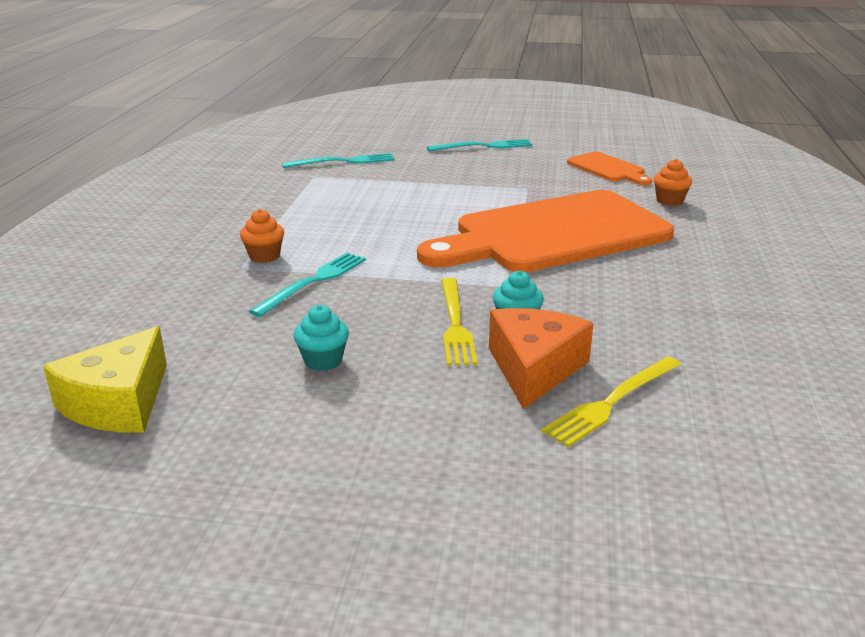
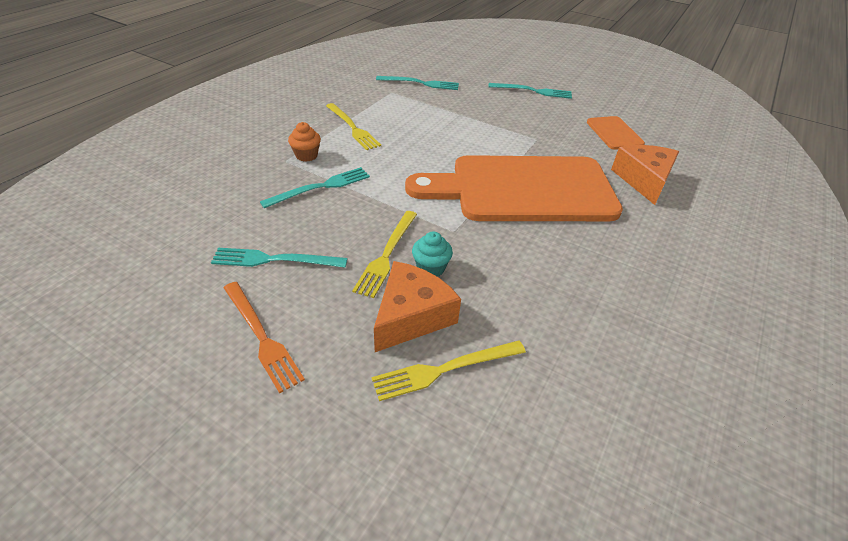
camera: 20 degrees right, 15 degrees up
yellow cheese [43,326,167,432] -> none
turquoise cupcake [294,305,349,371] -> turquoise fork [211,248,347,268]
orange cupcake [654,159,692,206] -> orange cheese [611,145,679,205]
none -> orange fork [224,282,305,394]
none -> yellow fork [326,103,381,150]

